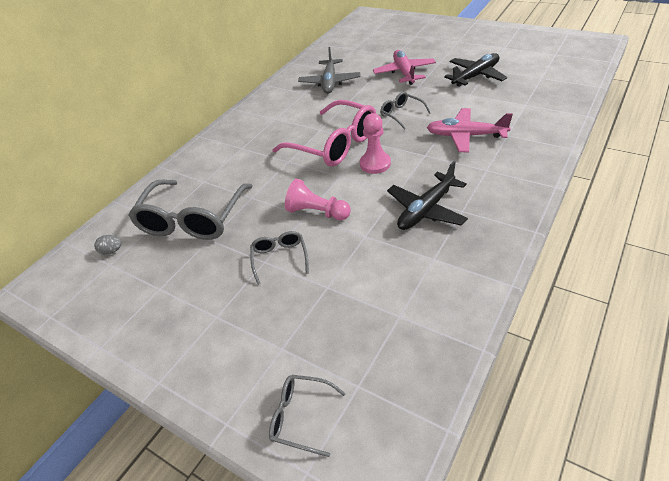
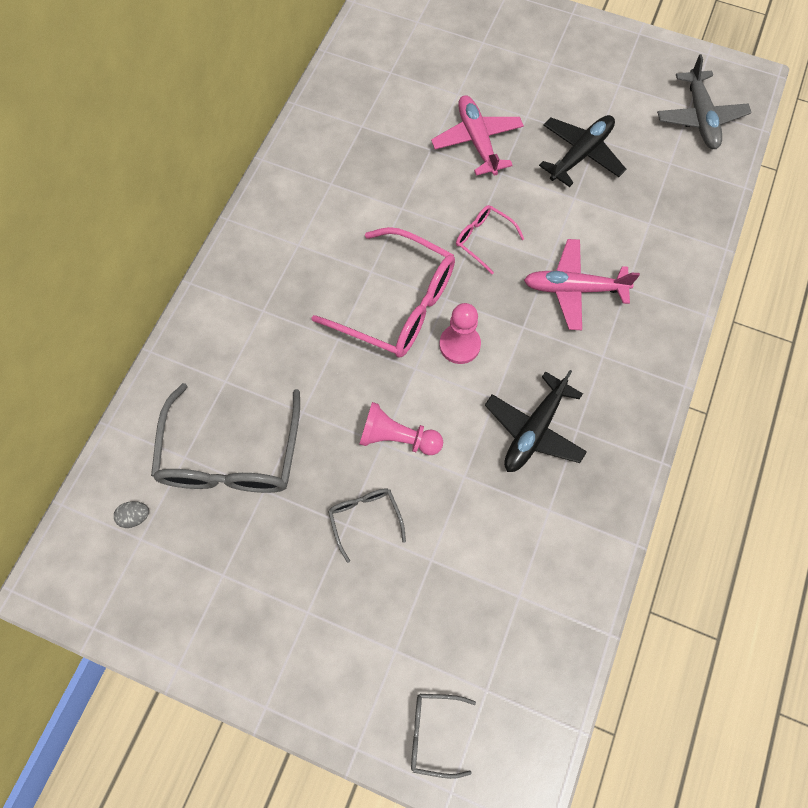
camera: 15 degrees left, 25 degrees up
grey plane [298,47,360,94] -> grey plane moved to [657,54,752,149]
grey glasses [380,92,431,129] -> pink glasses [456,205,524,274]

